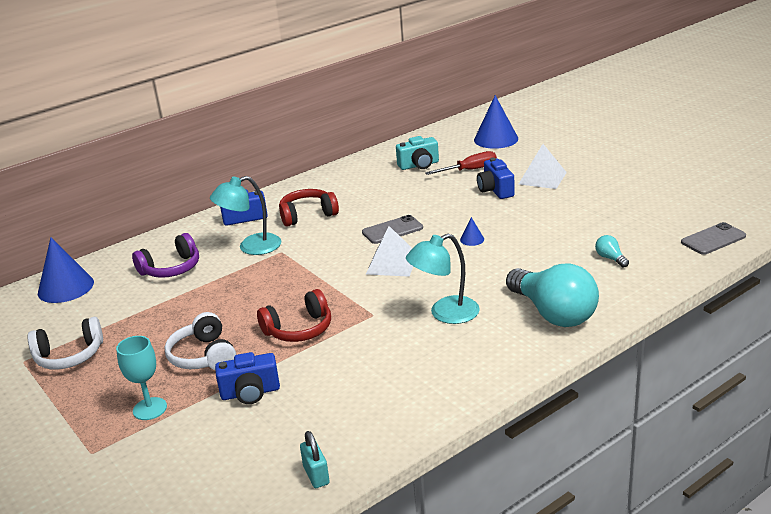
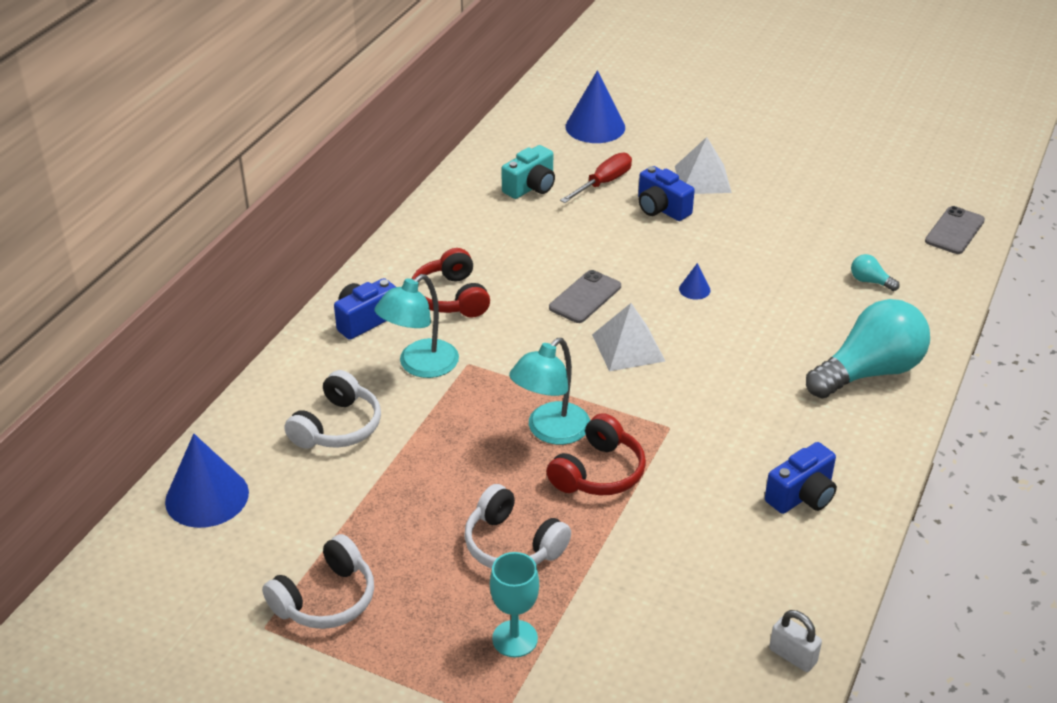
camera: 30 degrees left, 10 degrees up
purple headphones [132,233,199,278] -> white headphones [284,370,381,449]
blue camera [215,352,280,404] -> blue camera moved to [765,442,837,514]
red headphones [279,189,339,227] -> red headphones turned 60 degrees counterclockwise [412,248,490,318]
turquoise padlock [300,431,330,488] -> white padlock [769,610,822,672]
turquoise lamp [406,234,480,324] -> turquoise lamp moved to [509,338,590,445]
turquoise light bulb [506,264,599,327] -> turquoise light bulb turned 60 degrees counterclockwise [806,299,930,398]

